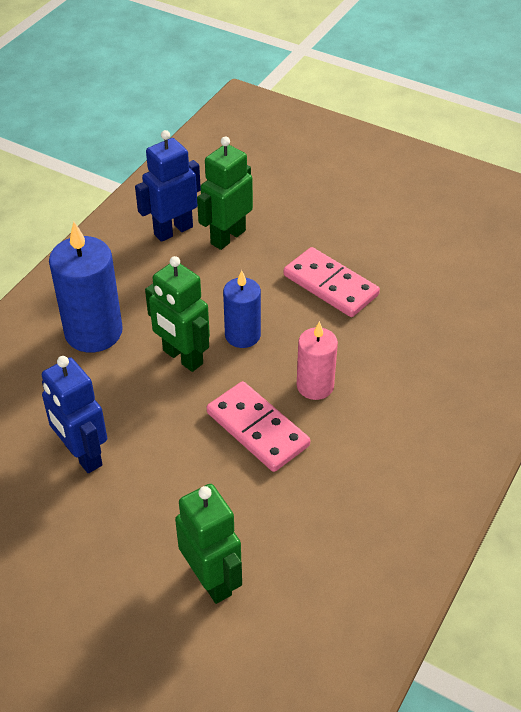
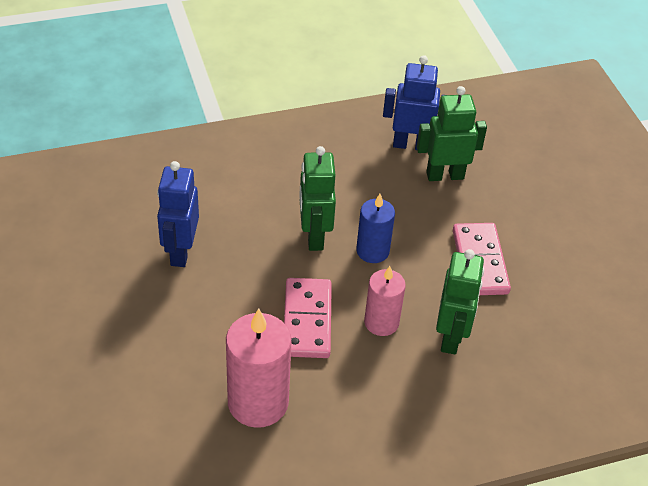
camera: 40 degrees right, 0 degrees up
blue candle [49,222,123,353] -> none
green robot [175,484,242,604] -> green robot moved to [436,249,484,354]
none -> pink candle [226,308,291,428]

